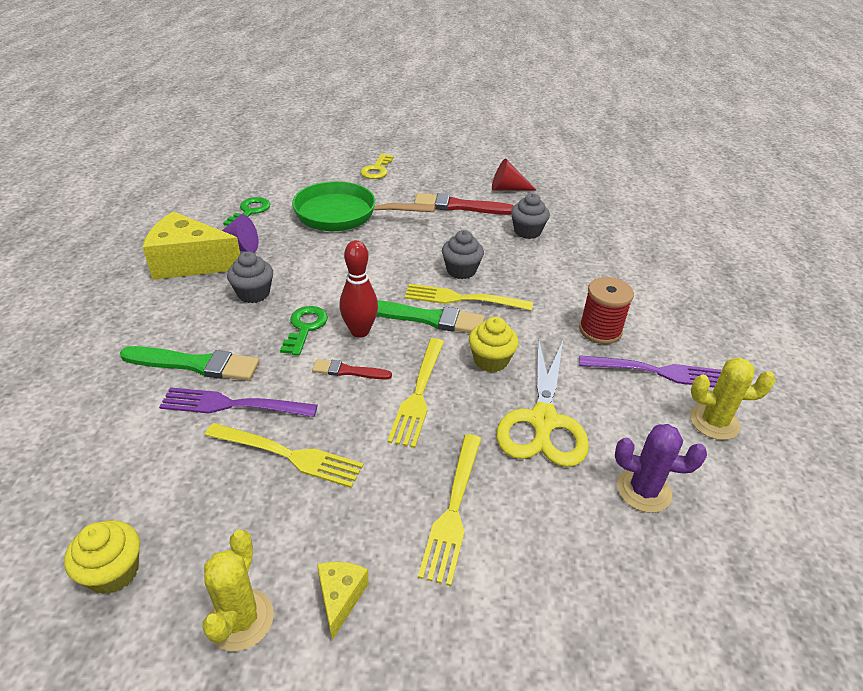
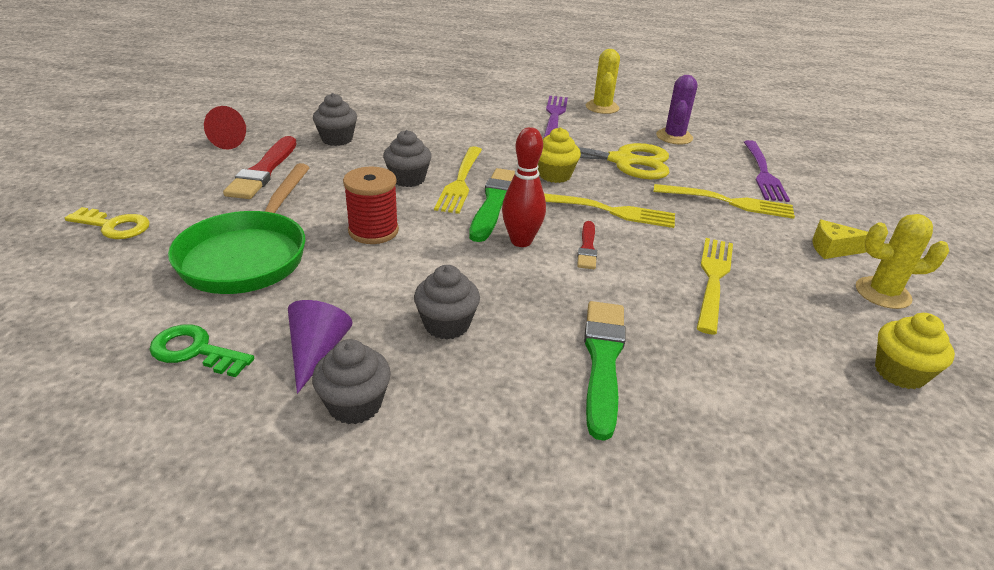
camera: 90 degrees left, 5 degrees down
yellow cheese [143,212,240,280] -> grey cupcake [312,339,391,424]
purple fork [159,387,318,417] -> purple fork moved to [744,140,790,202]
green key [280,306,328,356] -> none
red spool [579,277,634,344] -> red spool moved to [343,166,399,244]

